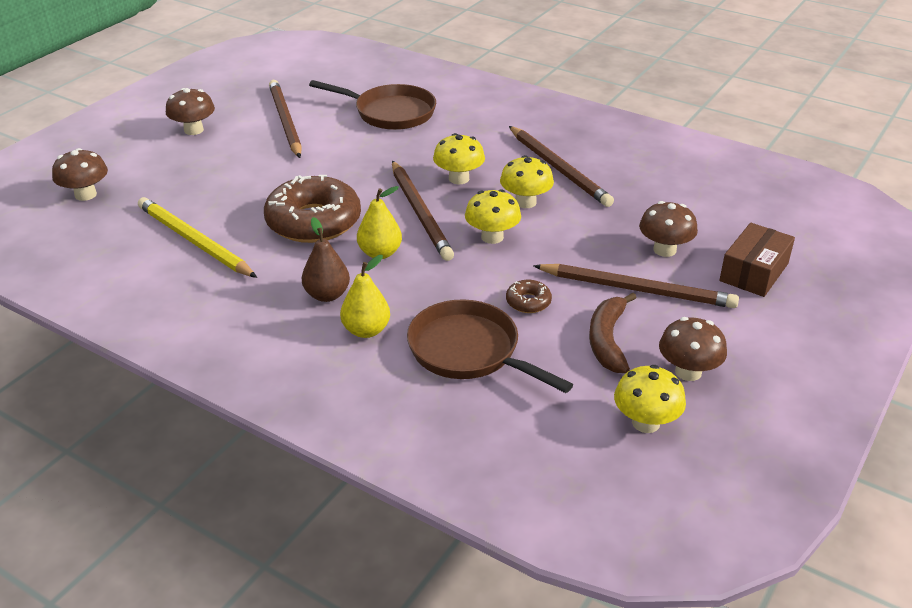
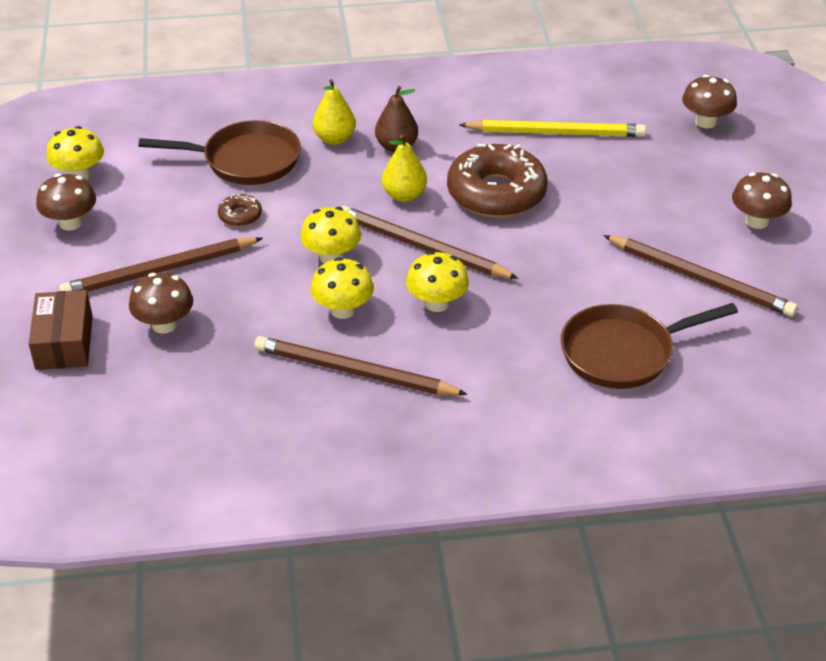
camera: 140 degrees right, 5 degrees up
brown banana [589,293,637,373] -> none

